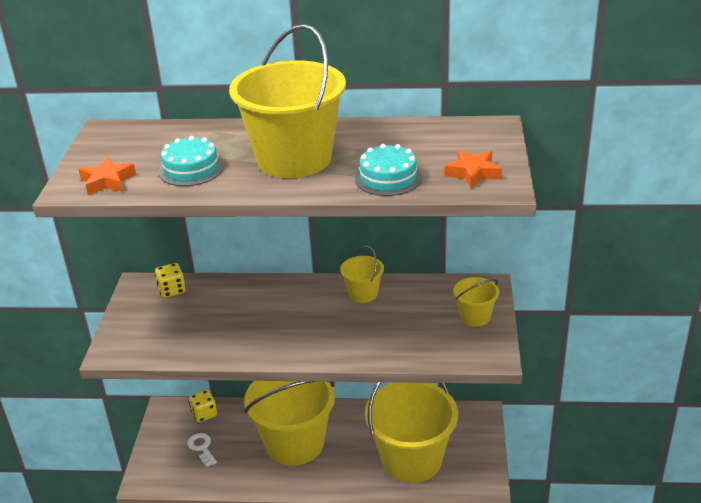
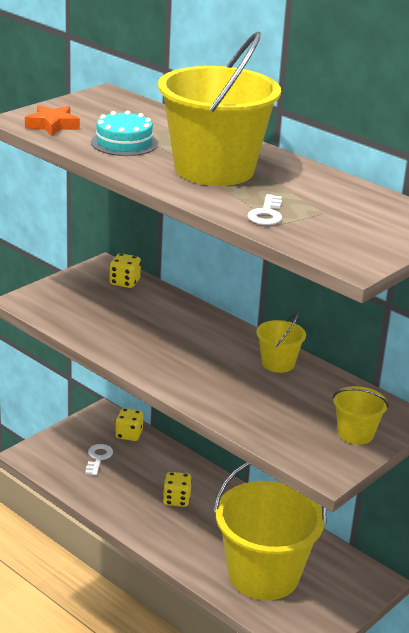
camera: 35 degrees right, 5 degrees down
yellow bucket [244,381,335,466] -> yellow dice [163,472,192,507]
turquoise cake [355,144,422,196] -> white key [248,194,282,225]
orange star [445,150,502,189] -> none

